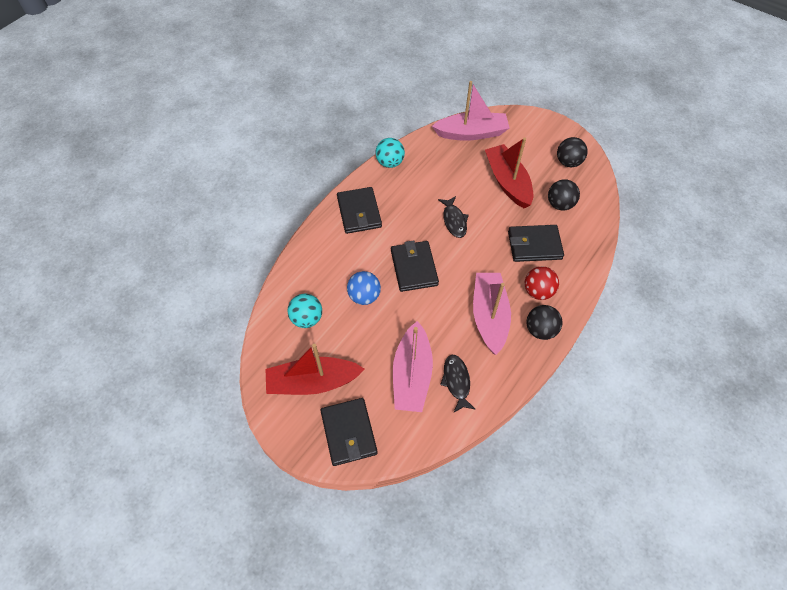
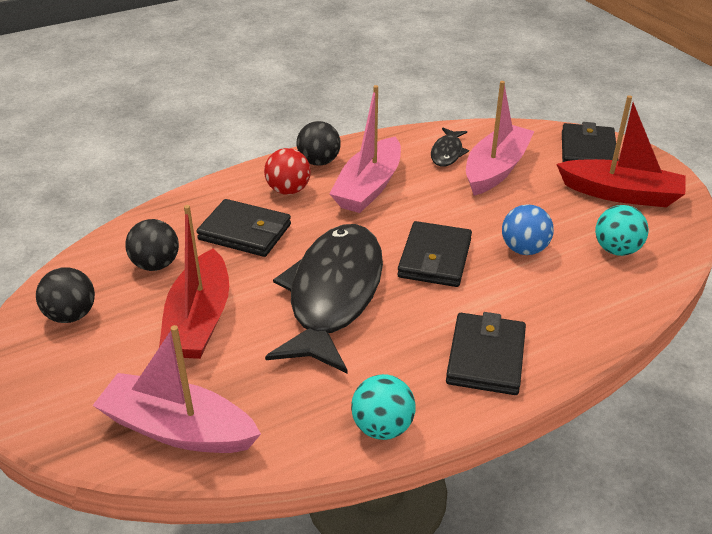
camera: 155 degrees left, 20 degrees down
black fish [438,196,469,238] -> black fish [265,224,383,373], size x2.31

